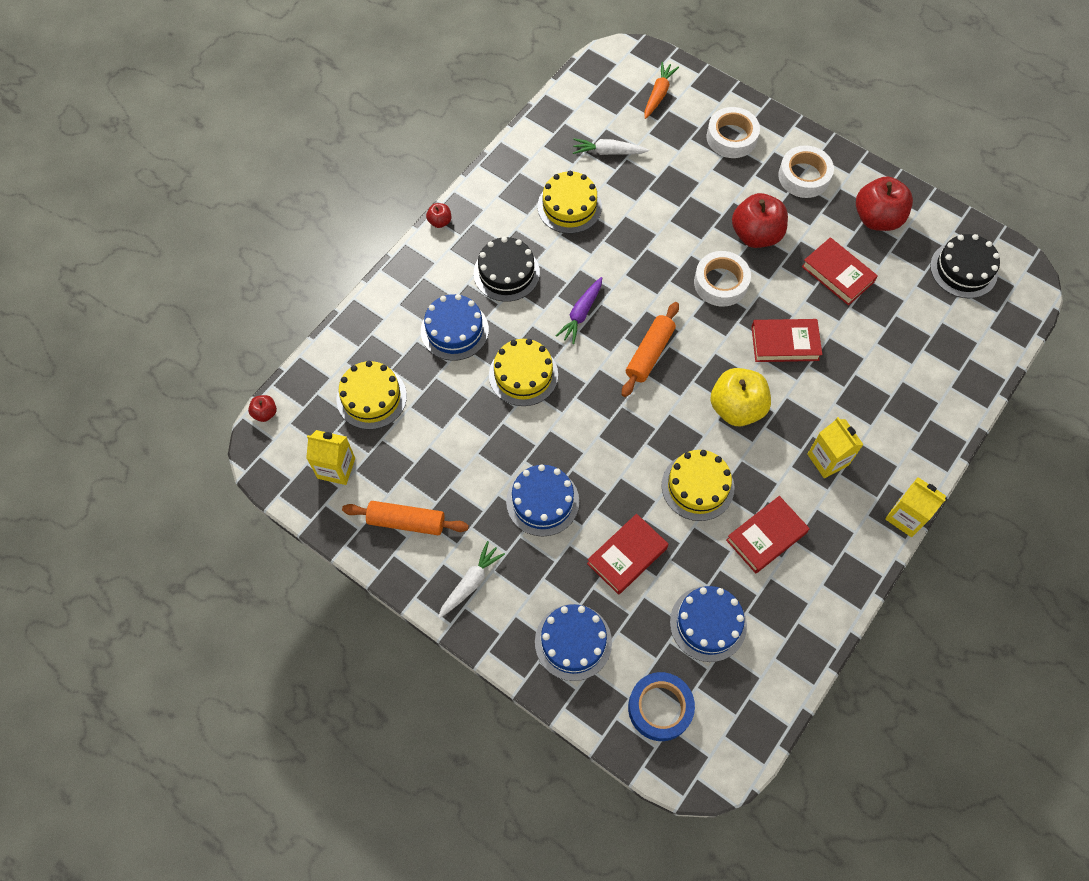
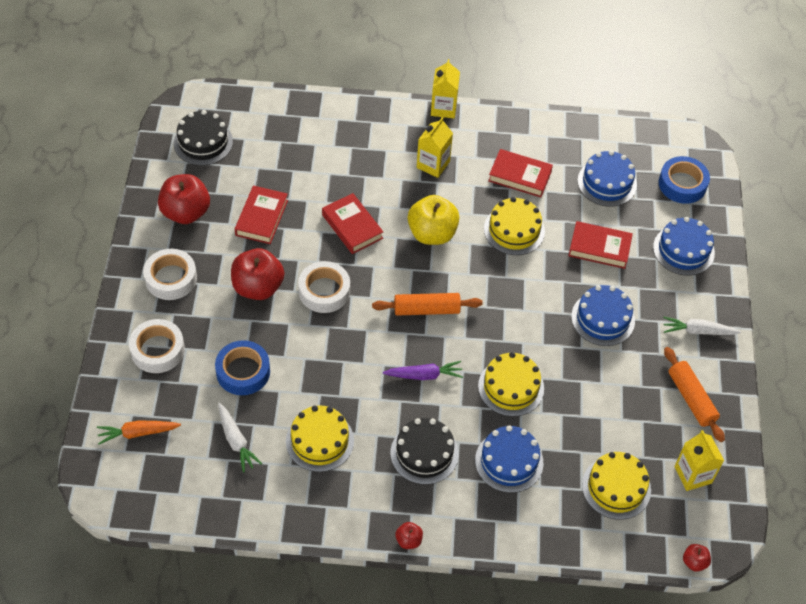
camera: 125 degrees left, 10 degrees down
none -> blue tape [215,340,270,395]

